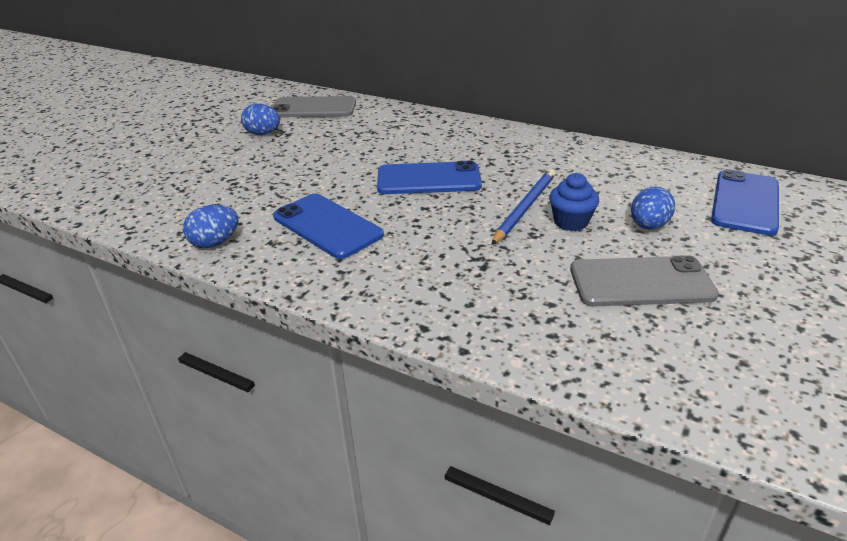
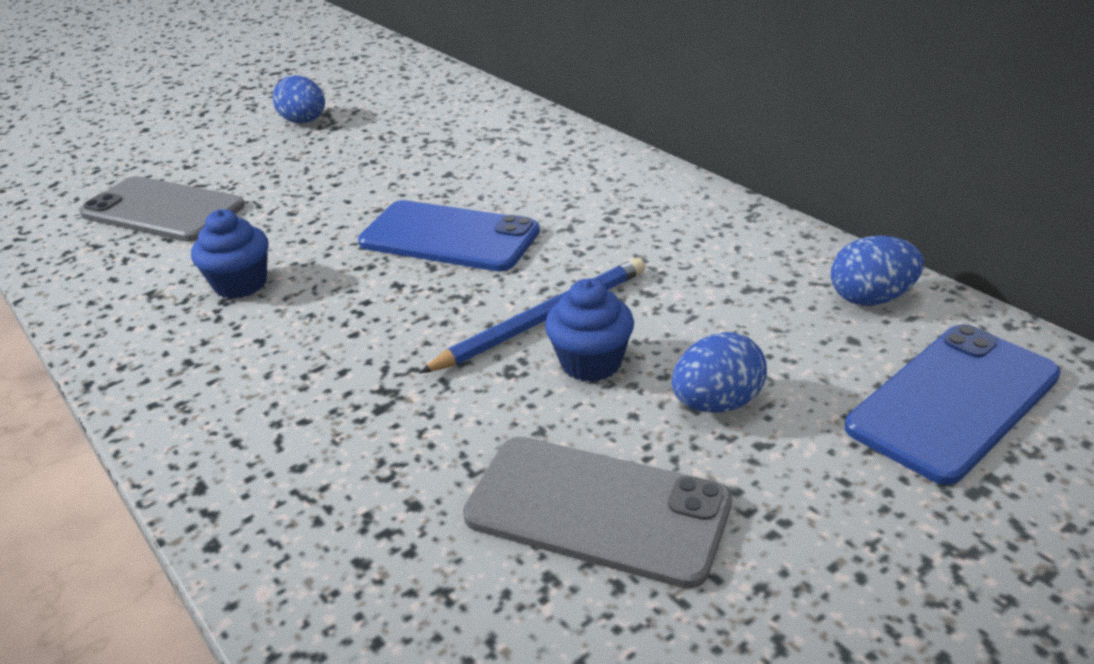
camera: 25 degrees right, 0 degrees up
blue egg [183,205,239,248] -> blue egg moved to [831,235,924,306]
grey phone [272,96,356,118] -> grey phone moved to [79,176,245,242]
blue phone [273,194,384,259] -> blue cupcake [191,209,268,299]

